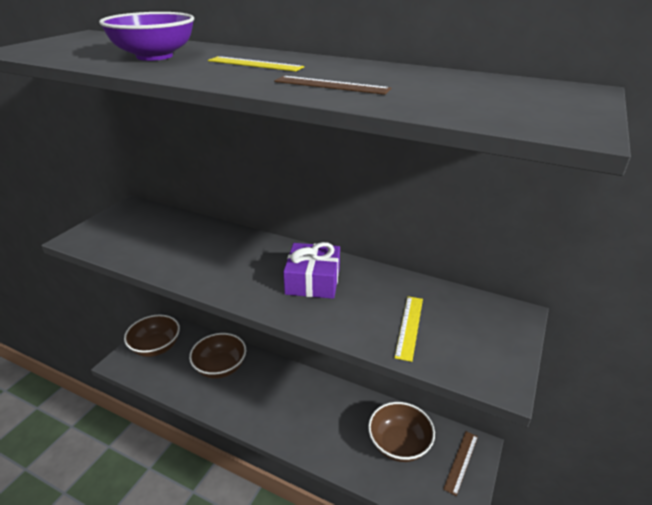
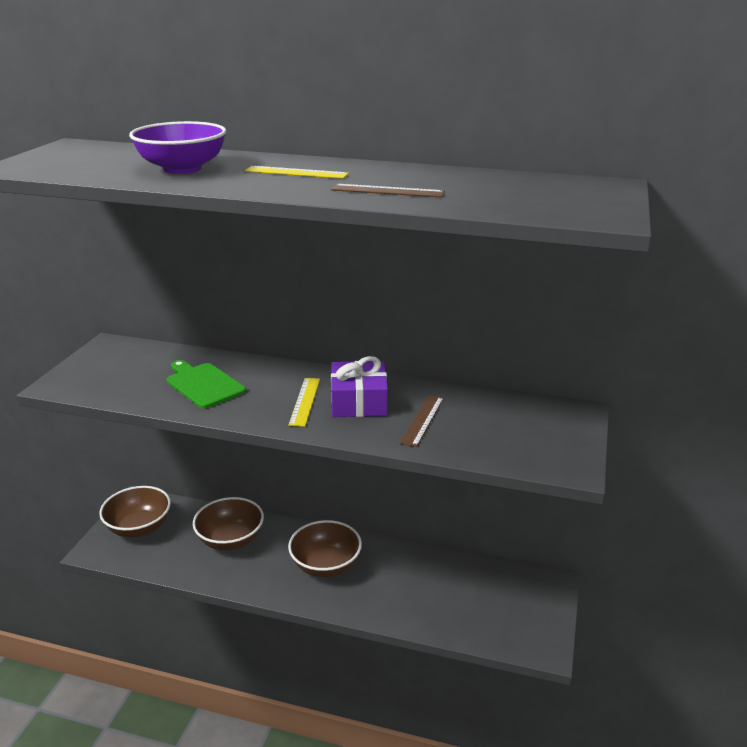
camera: 10 degrees left, 5 degrees down
brown bowl [368,402,435,462] -> brown bowl moved to [288,520,362,577]
yellow ruler [394,296,423,362] -> yellow ruler moved to [288,378,320,427]
brown ruler [443,431,478,496] -> brown ruler moved to [400,395,444,447]
none -> green cutting board [167,360,246,409]

